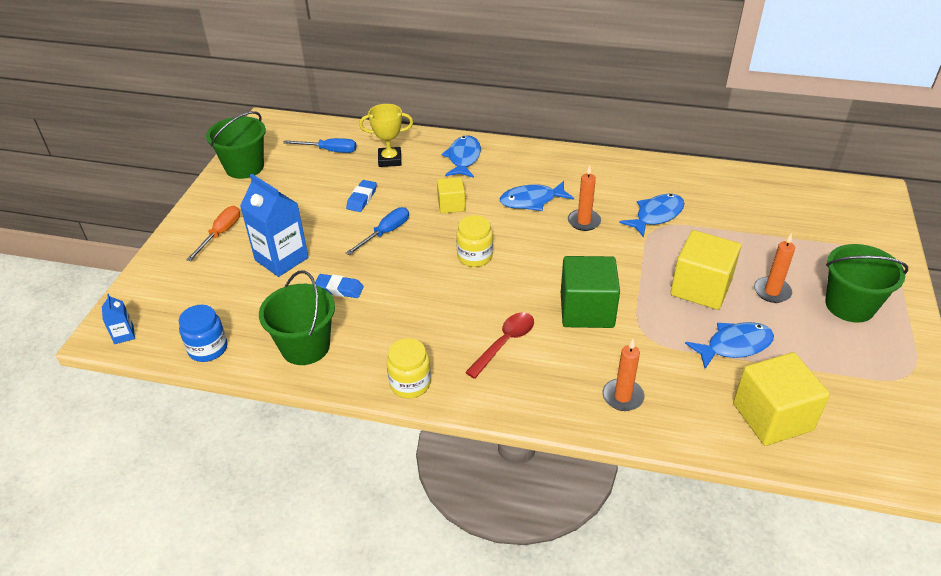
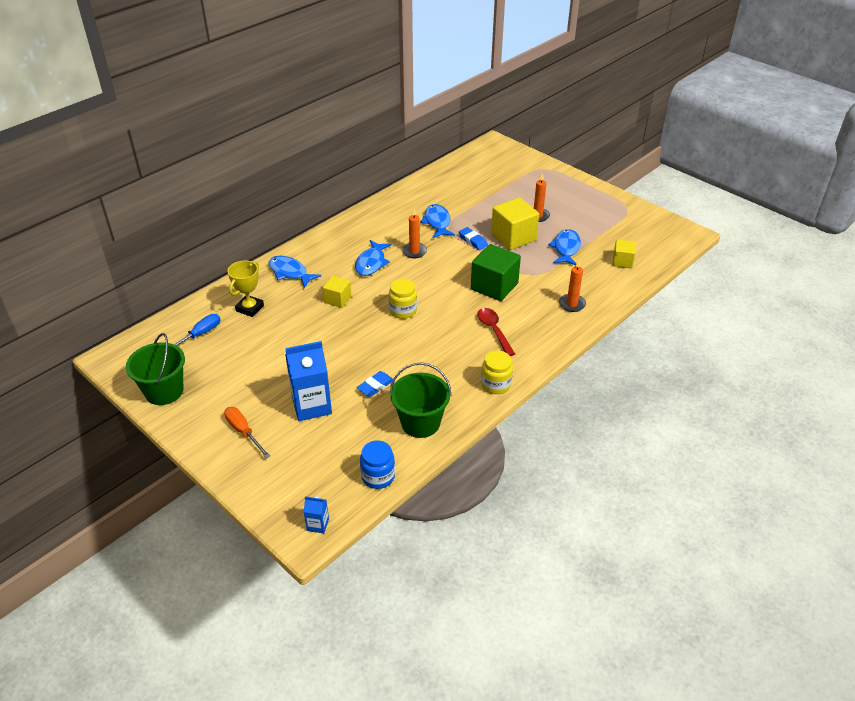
camera: 60 degrees left, 0 degrees up
blue eraser [346,180,377,212] -> blue eraser moved to [459,227,488,250]
blue screwdriver [346,207,409,255] -> none
yellow cube [733,352,830,446] -> yellow cube [612,239,636,268], size x0.57
green bucket [825,244,908,323] -> none

